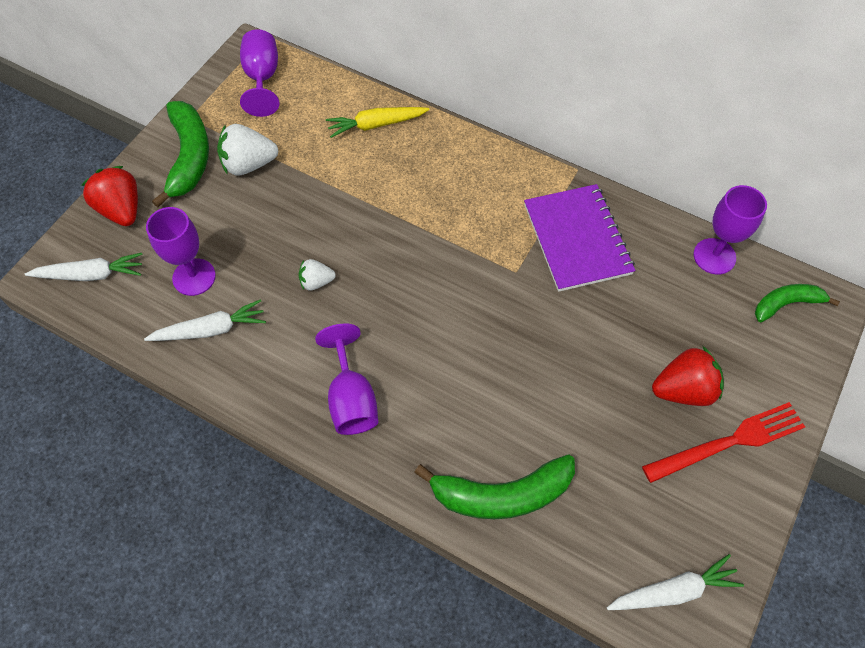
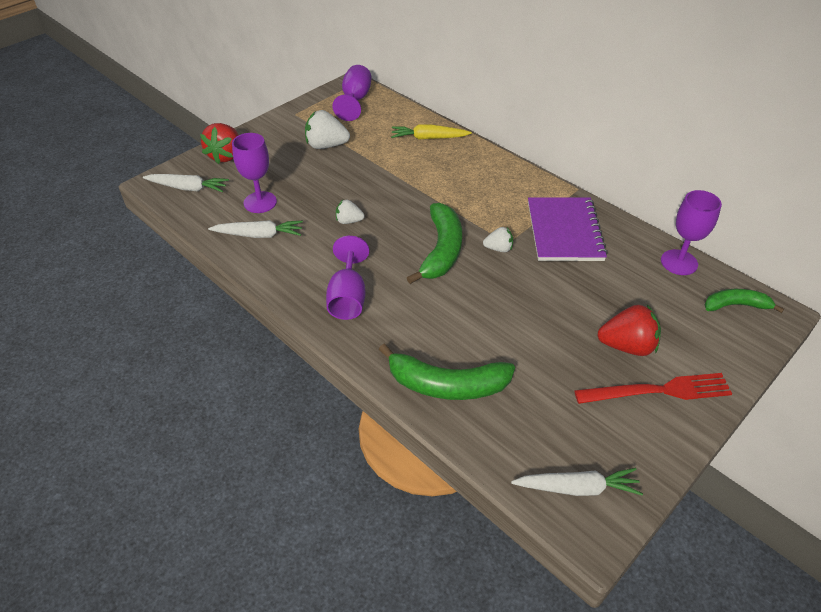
camera: 15 degrees right, 15 degrees down
red strawberry [81,166,138,226] -> red strawberry turned 150 degrees counterclockwise [200,123,238,164]
green banana [152,101,209,207] -> green banana moved to [407,203,462,284]
none -> white strawberry [483,227,513,252]

